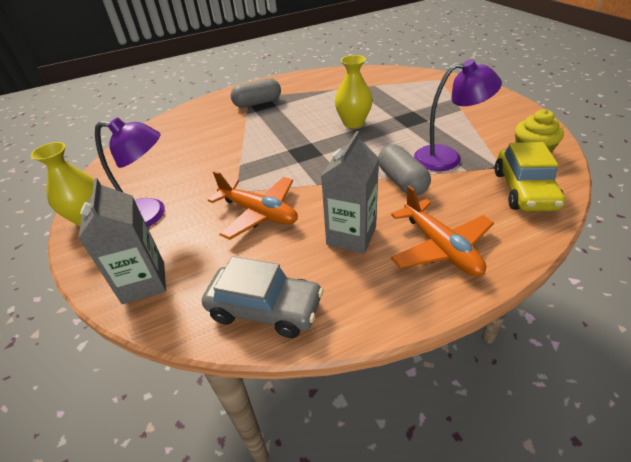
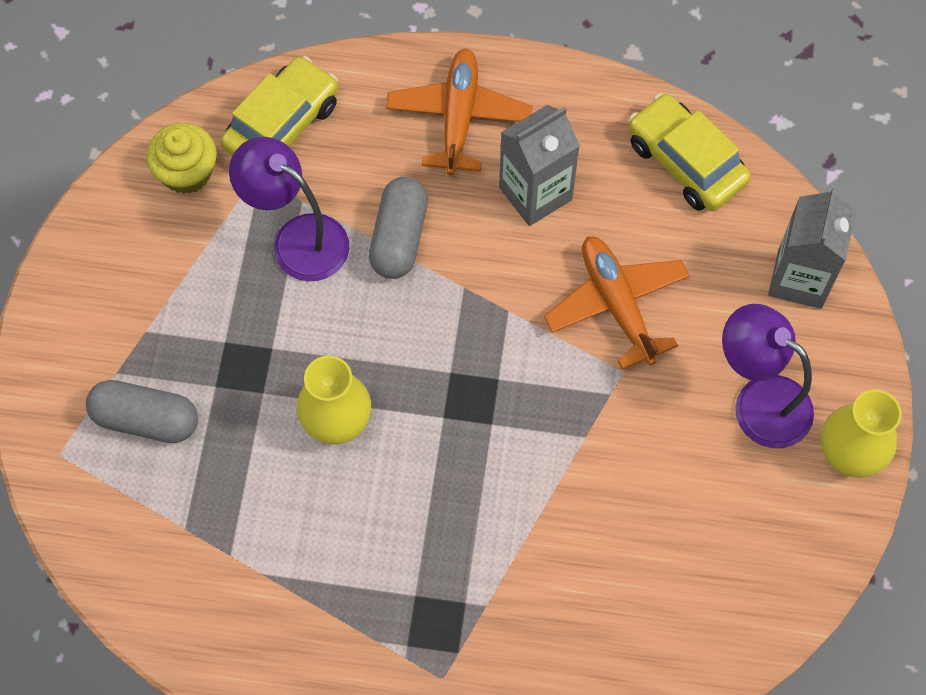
camera: 150 degrees left, 25 degrees up
grey car [202,256,323,338] -> yellow car [628,93,751,211]
grey capsule [231,78,281,108] -> grey capsule moved to [86,380,198,443]

